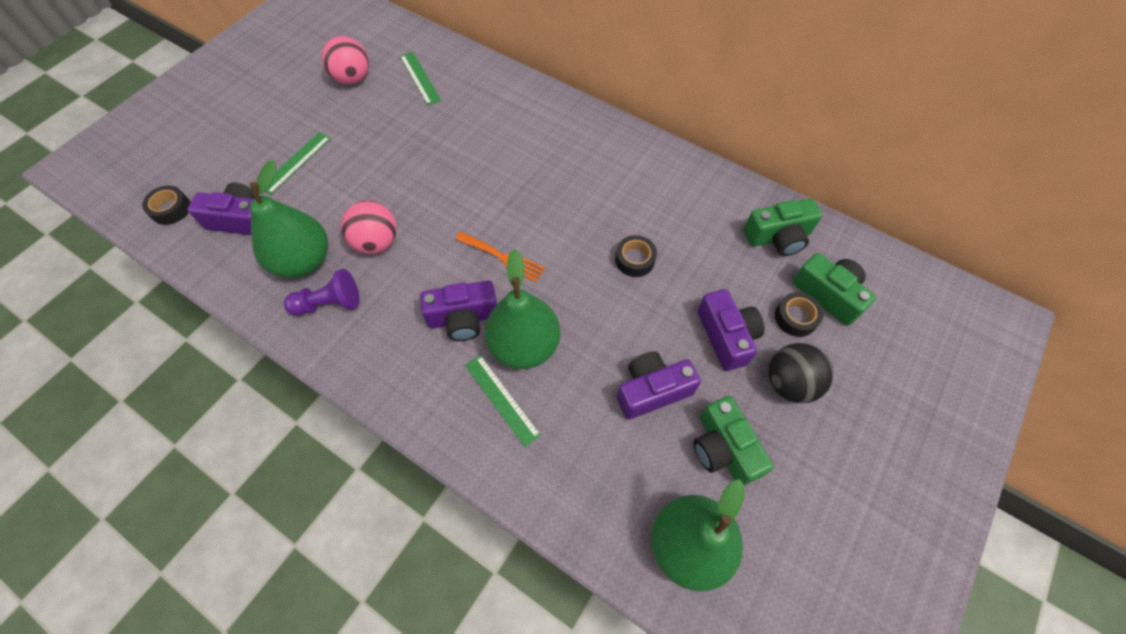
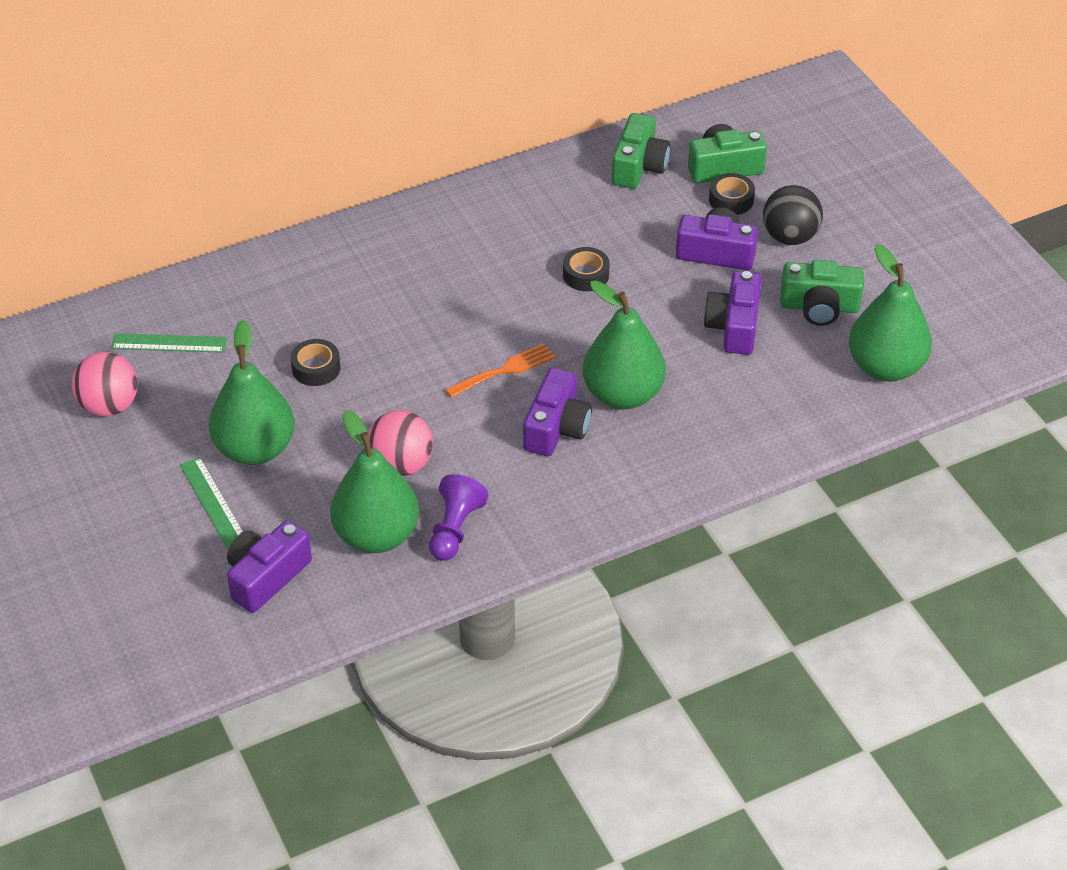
camera: 60 degrees left, 15 degrees down
black tape [142,186,190,225] -> black tape moved to [291,339,340,386]
green ruler [465,355,541,447] -> none
none -> green pear [209,320,295,465]

